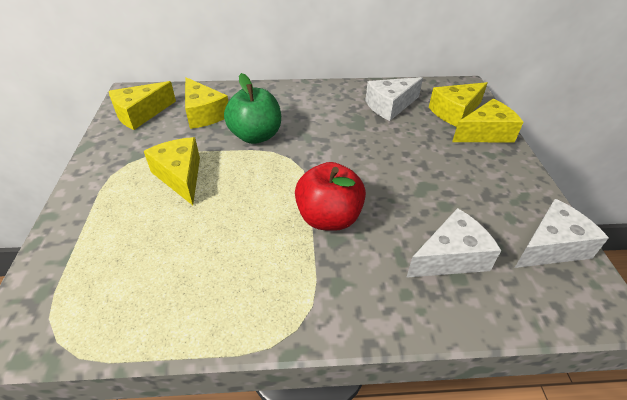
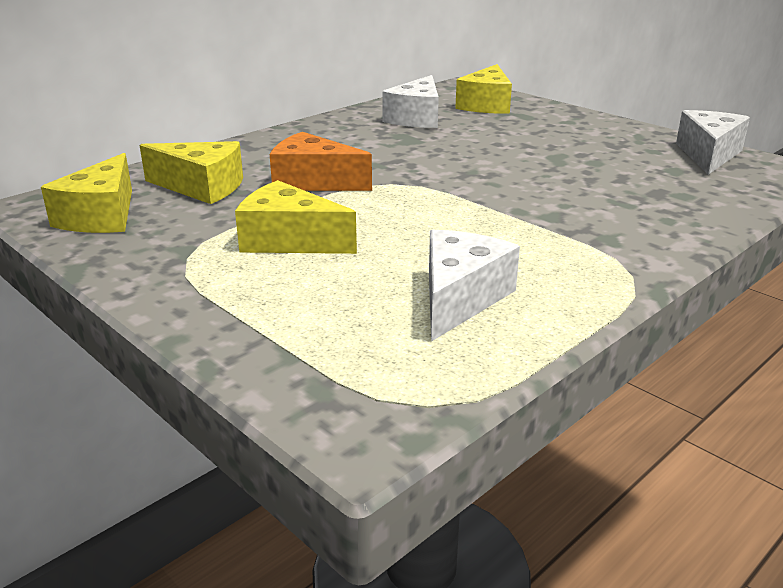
camera: 40 degrees left, 15 degrees down
green apple [224,73,281,144] -> orange cheese [270,132,372,191]
red apple [295,162,366,231] -> none
white cheese [406,208,501,278] -> white cheese moved to [429,230,520,342]
yellow cheese [452,99,523,143] -> none

